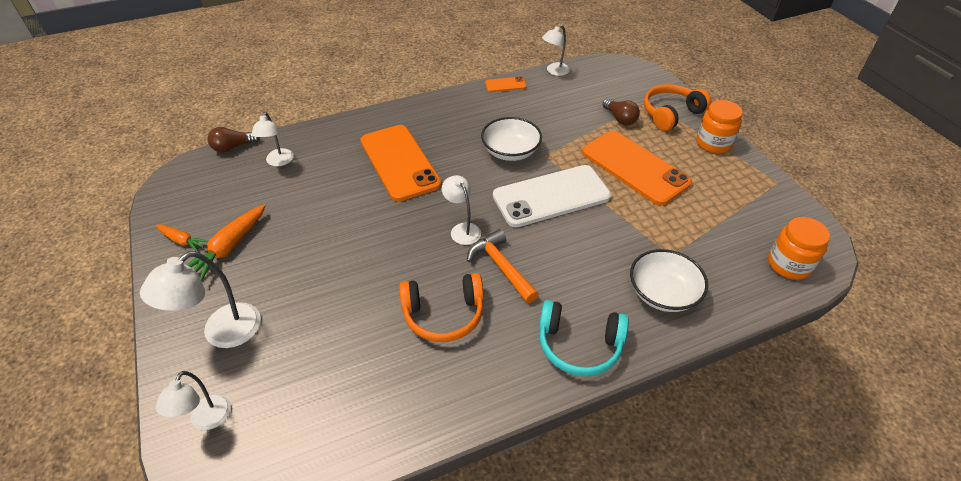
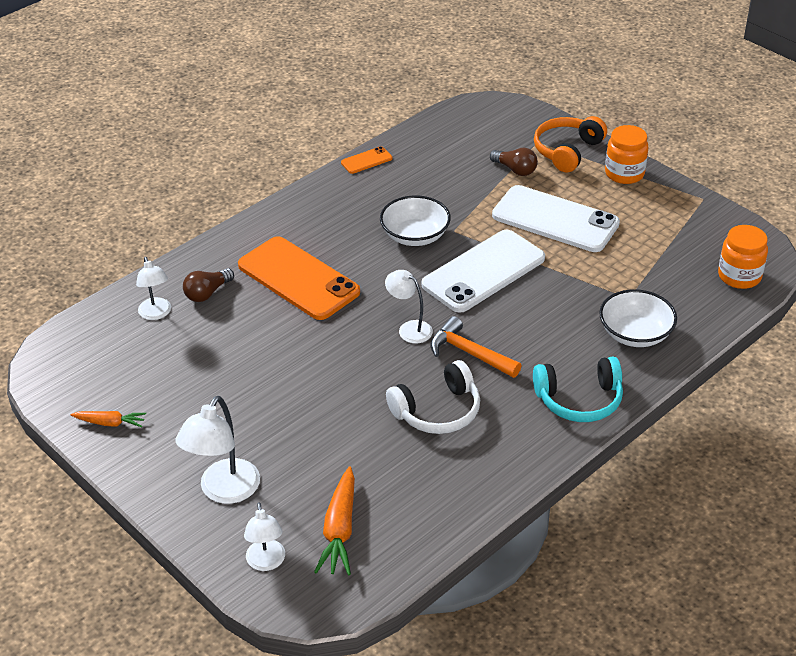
camera: 20 degrees left, 5 degrees down
orange carrot [187,204,266,281] -> orange carrot moved to [314,467,355,575]
brown light bulb [208,127,260,153] -> brown light bulb moved to [183,268,234,302]
orange headphones [399,273,484,342] -> white headphones [386,360,480,434]
white lamp [542,25,570,76] -> none
orange phone [582,131,692,206] -> white phone [492,185,620,252]

